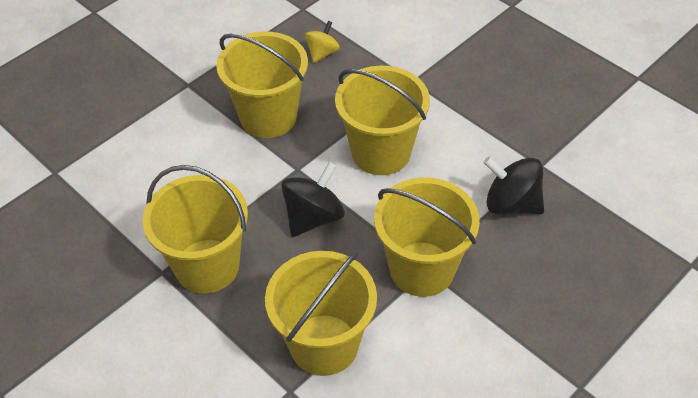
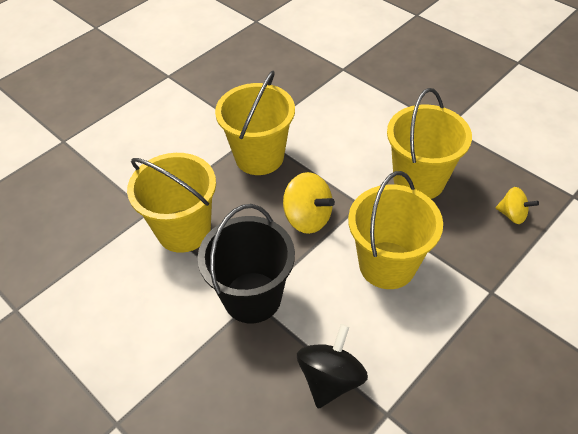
camera: 90 degrees right, 0 degrees up
black spinning top [281,162,345,237] -> yellow spinning top [283,172,335,234]
yellow bucket [374,177,480,297] -> black bucket [198,204,295,323]

